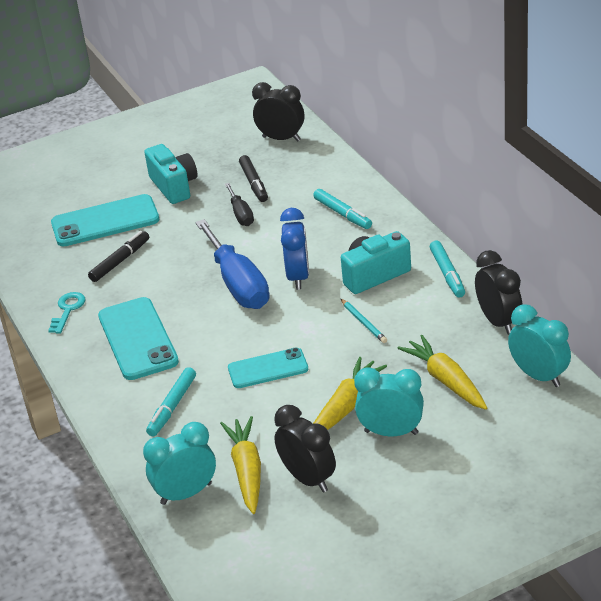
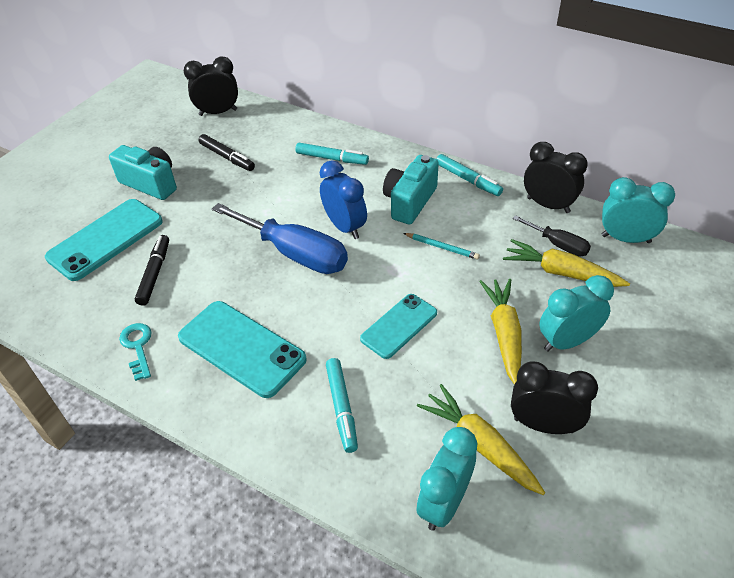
camera: 35 degrees left, 10 degrees up
black screwdriver [225,183,254,226] -> black screwdriver moved to [512,215,591,256]

